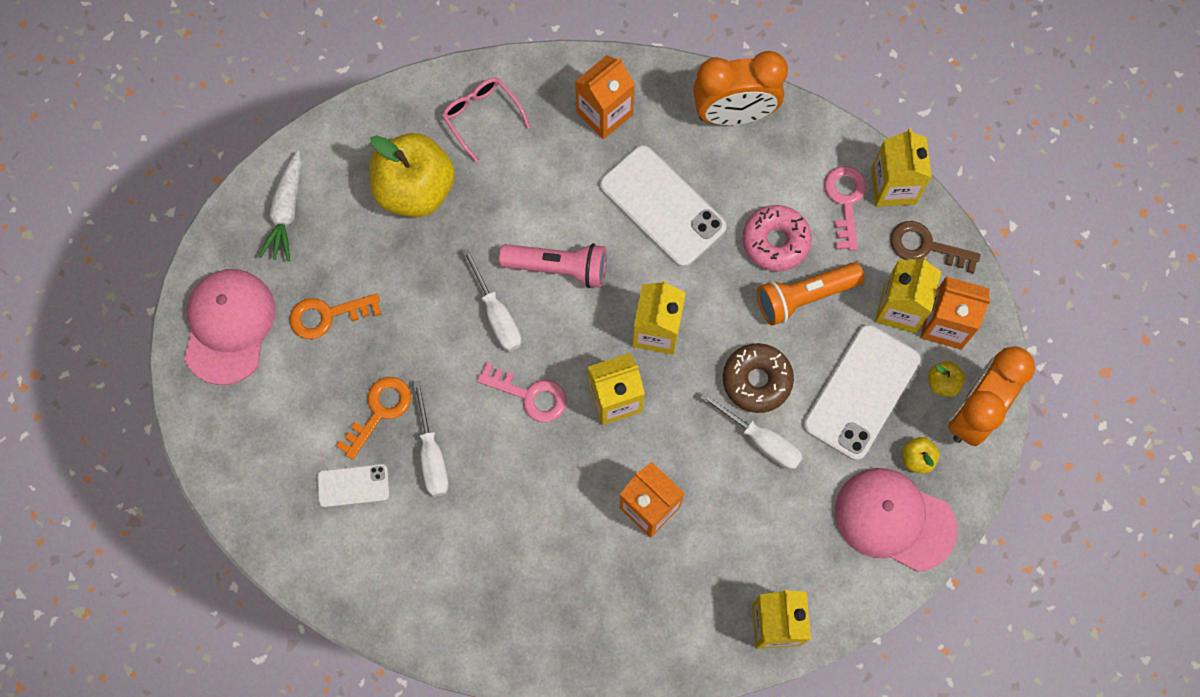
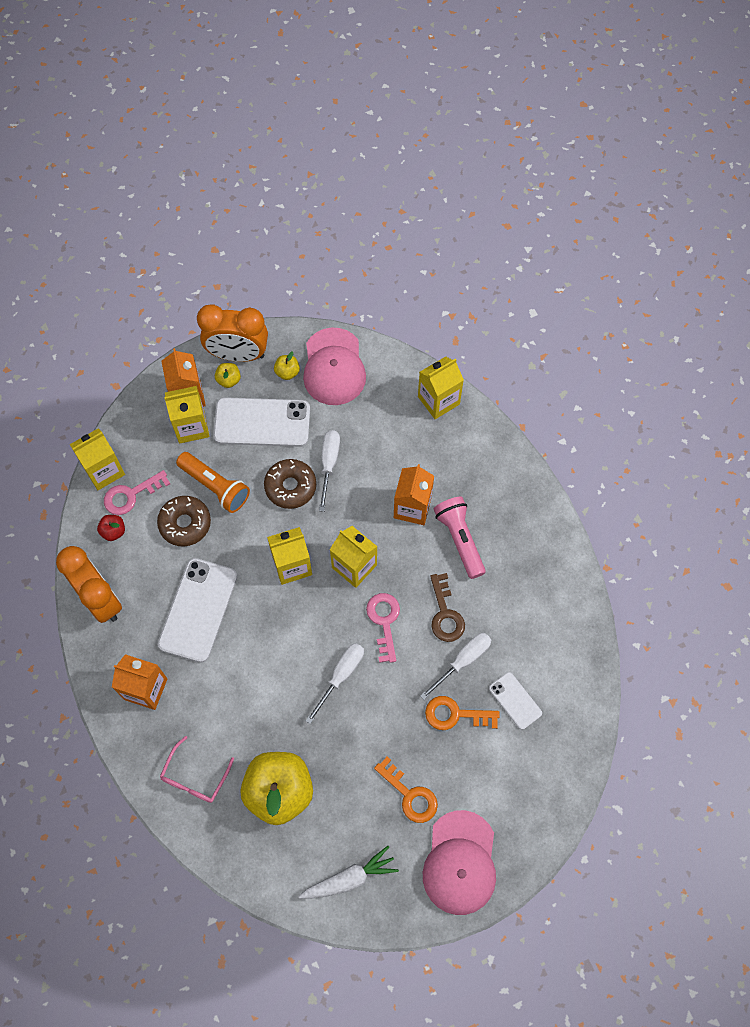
camera: 120 degrees left, 5 degrees down
pink cap [184,269,275,385] -> pink cap turned 60 degrees counterclockwise [423,810,496,915]
pink flashlight [499,243,606,288] -> pink flashlight moved to [434,497,486,579]
pink donut [742,205,812,272] -> brown donut [157,496,211,546]
brown key [890,221,981,273] -> brown key moved to [430,573,465,642]
none -> red apple [97,515,125,541]

